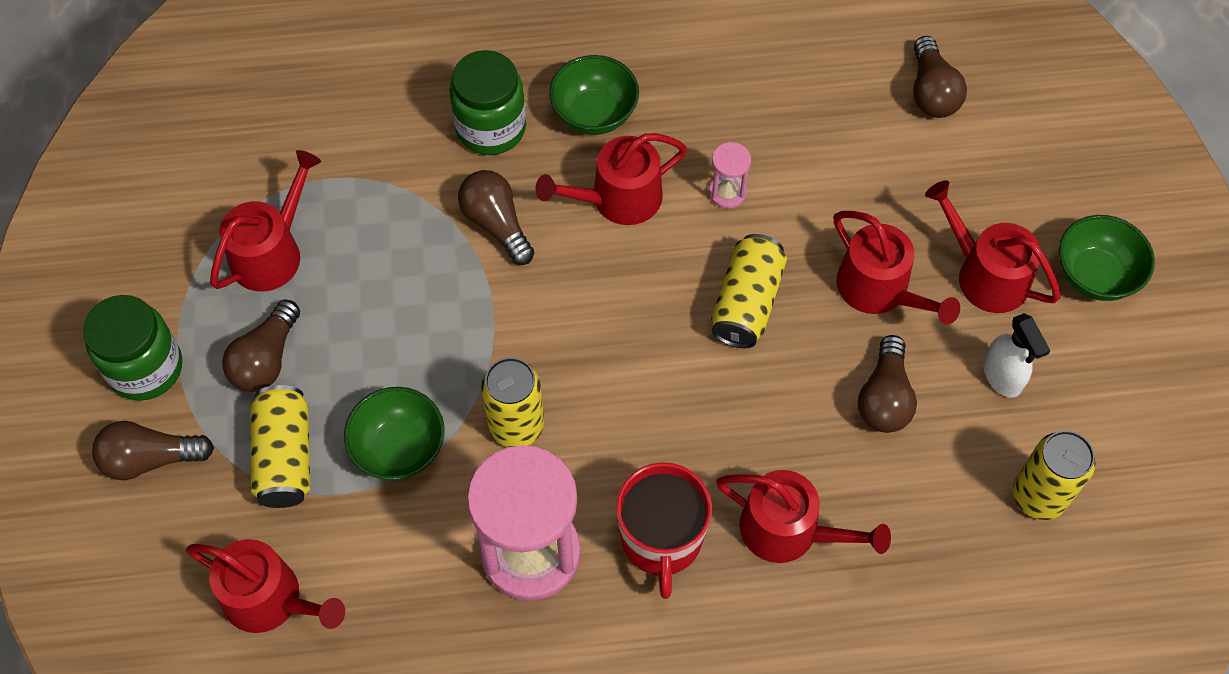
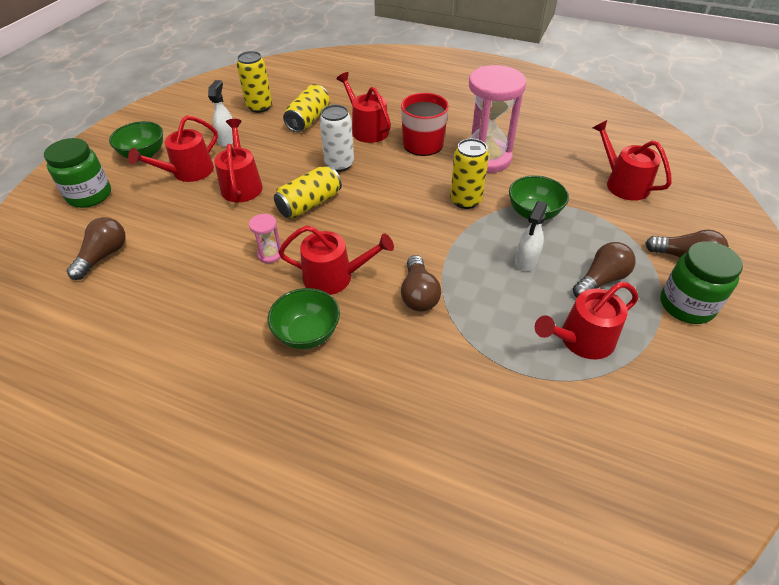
camera: 150 degrees left, 15 degrees down
yellow can [250,385,310,508] -> yellow can moved to [283,84,330,132]
green jar [449,50,526,155] -> green jar moved to [44,138,111,208]
brown light bulb [858,335,917,433] -> none
red watering can [925,180,1061,313] -> red watering can turned 60 degrees clockwise [128,115,218,182]
none -> white can [319,105,354,172]
none -> white spray bottle [515,201,548,271]

